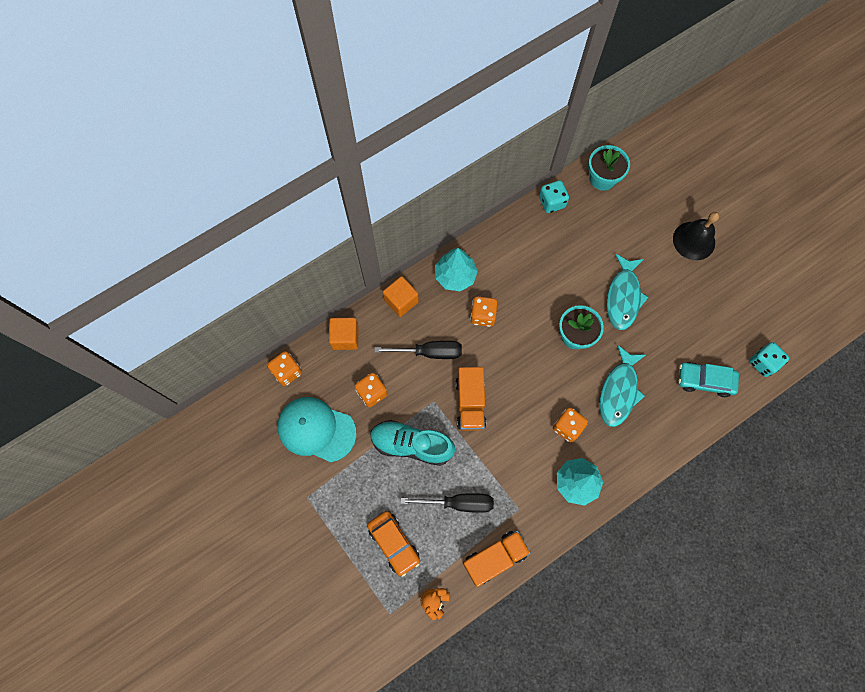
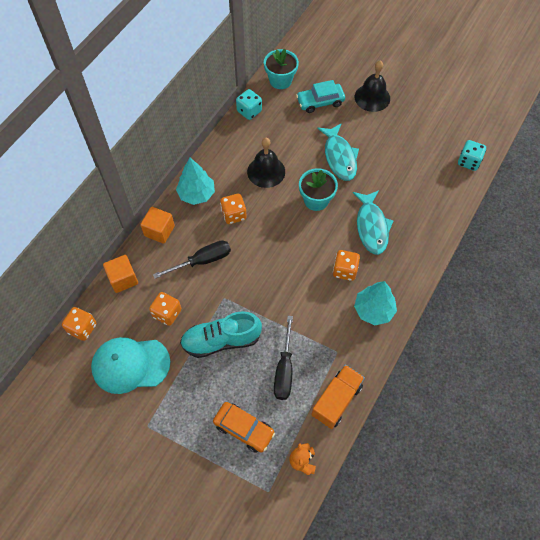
camera: 25 degrees left, 10 degrees down
black screwdriver [400,493,494,513] -> black screwdriver turned 120 degrees clockwise [274,316,293,400]
orange truck [456,367,486,431] -> none
turquoise car [678,362,739,397] -> turquoise car moved to [296,80,345,113]
none -> black bell [247,138,285,188]

